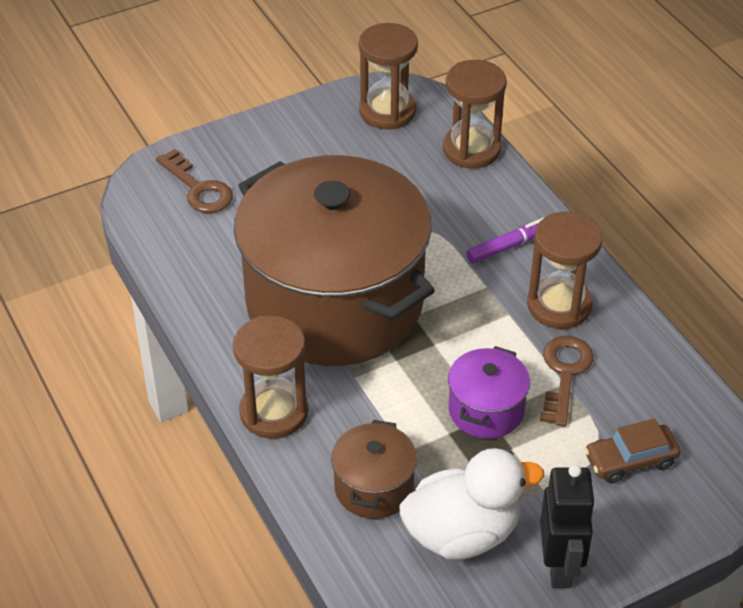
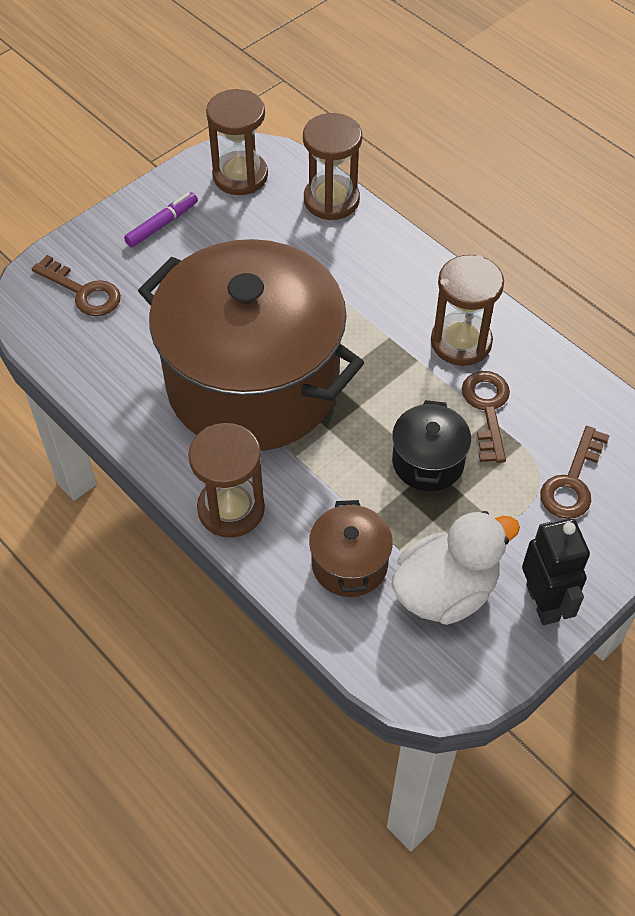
camera: 15 degrees left, 10 degrees up
purple pot [448,346,530,439] -> black pot [392,400,471,491]
purple marker [466,218,543,264] -> purple marker moved to [124,192,198,248]
brown car [584,419,681,483] -> brown key [540,426,610,519]

